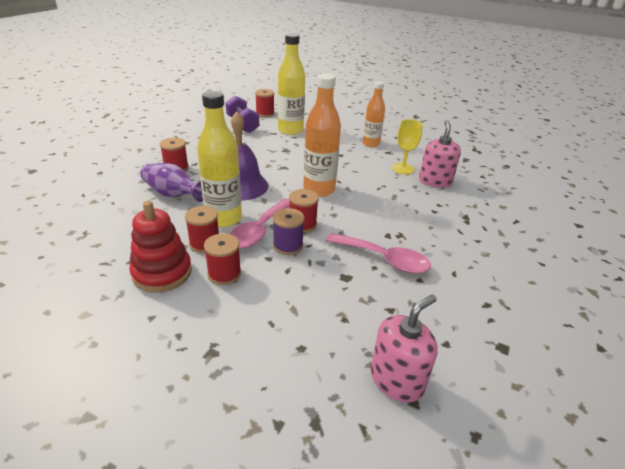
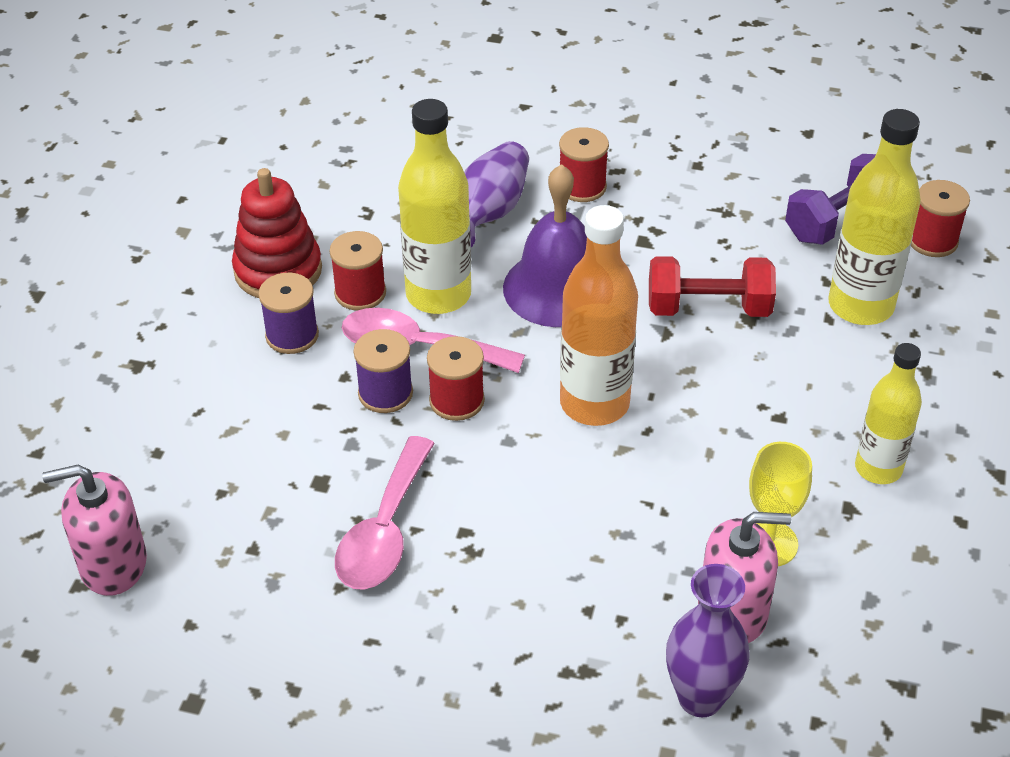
camera: 80 degrees right, 10 degrees up
red spool [204,233,241,285] -> purple spool [259,273,319,354]
orange bottle [363,81,385,147] -> yellow bottle [855,343,922,484]
pink soap dispenser [371,294,438,403] -> pink soap dispenser turned 135 degrees clockwise [42,465,147,596]
none -> red dumbbell [649,256,776,317]
none -> purple vase [666,564,750,717]

